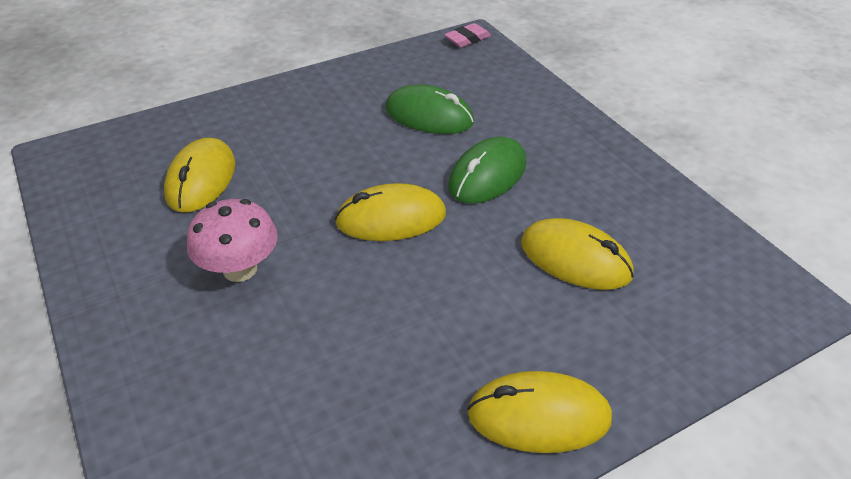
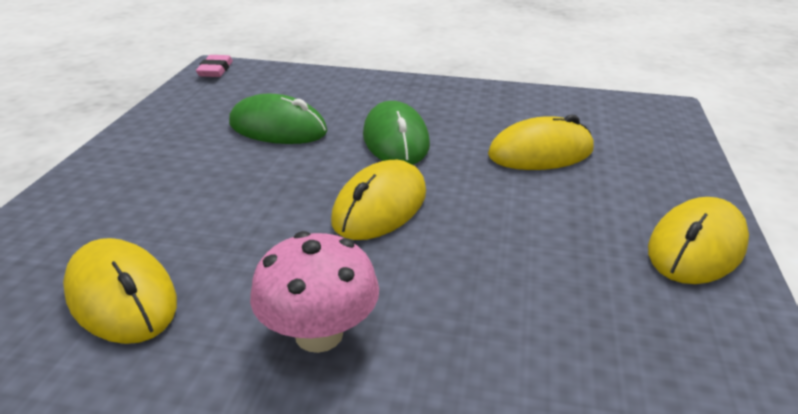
camera: 50 degrees left, 10 degrees down
green mouse [385,85,474,134] -> green mouse turned 45 degrees clockwise [229,94,328,144]

